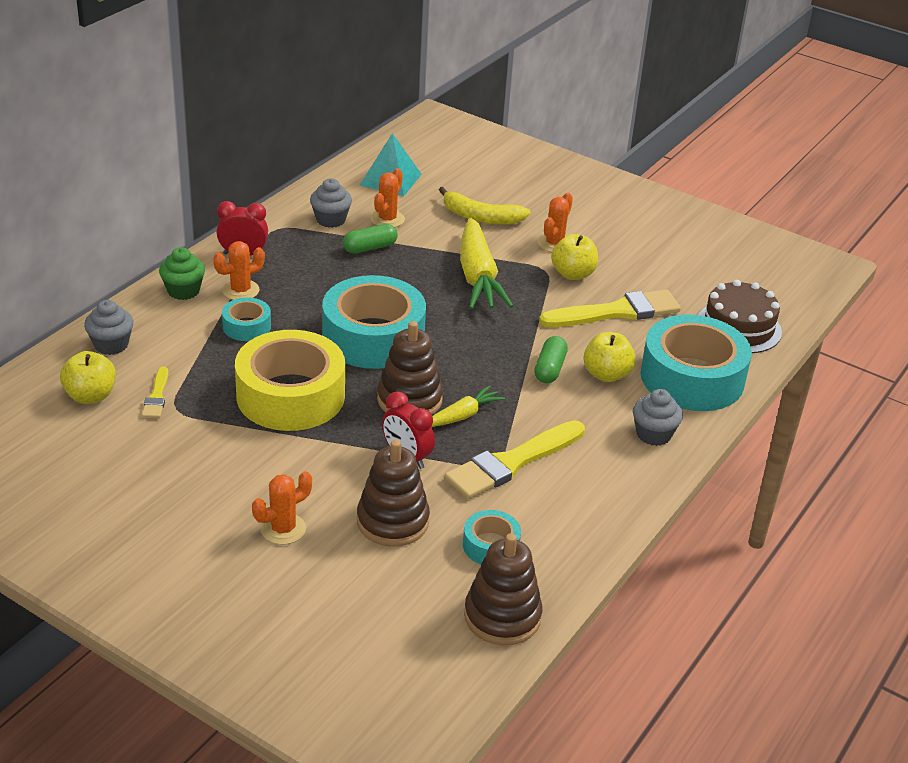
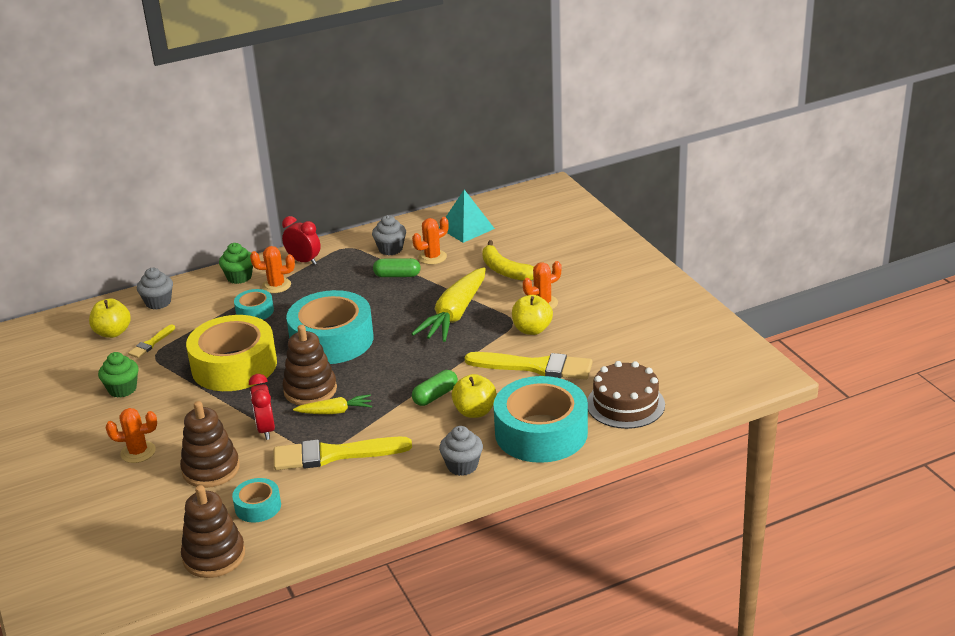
camera: 35 degrees right, 5 degrees down
none -> green cupcake [98,352,139,398]

